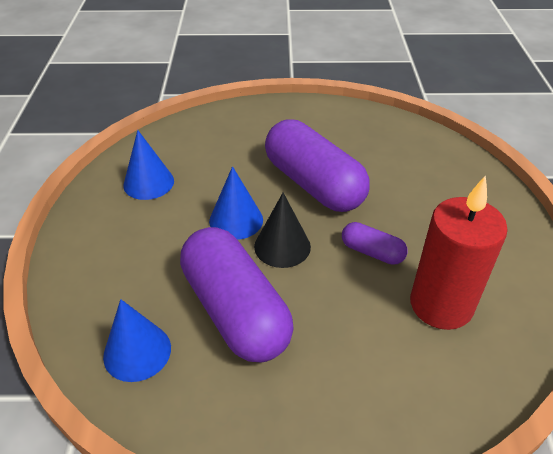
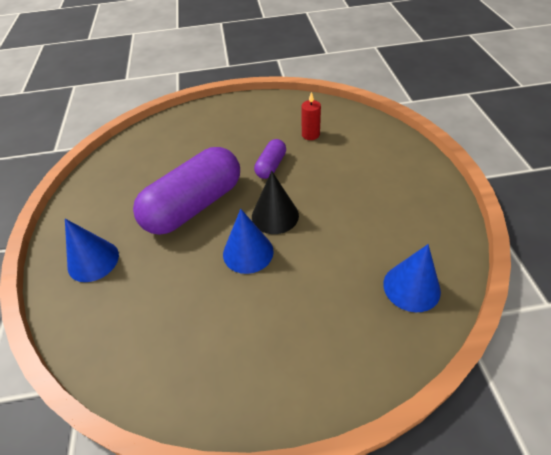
camera: 95 degrees left, 5 degrees up
blue cone [123,130,174,200] -> blue cone moved to [65,219,119,282]
purple capsule [180,227,294,362] -> none
red candle [410,175,508,330] -> red candle [302,92,321,140], size x0.46

